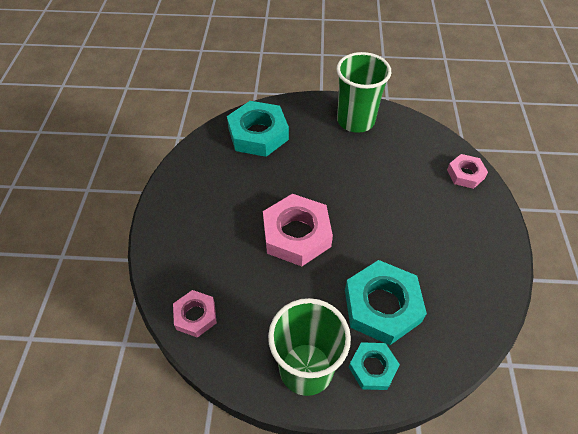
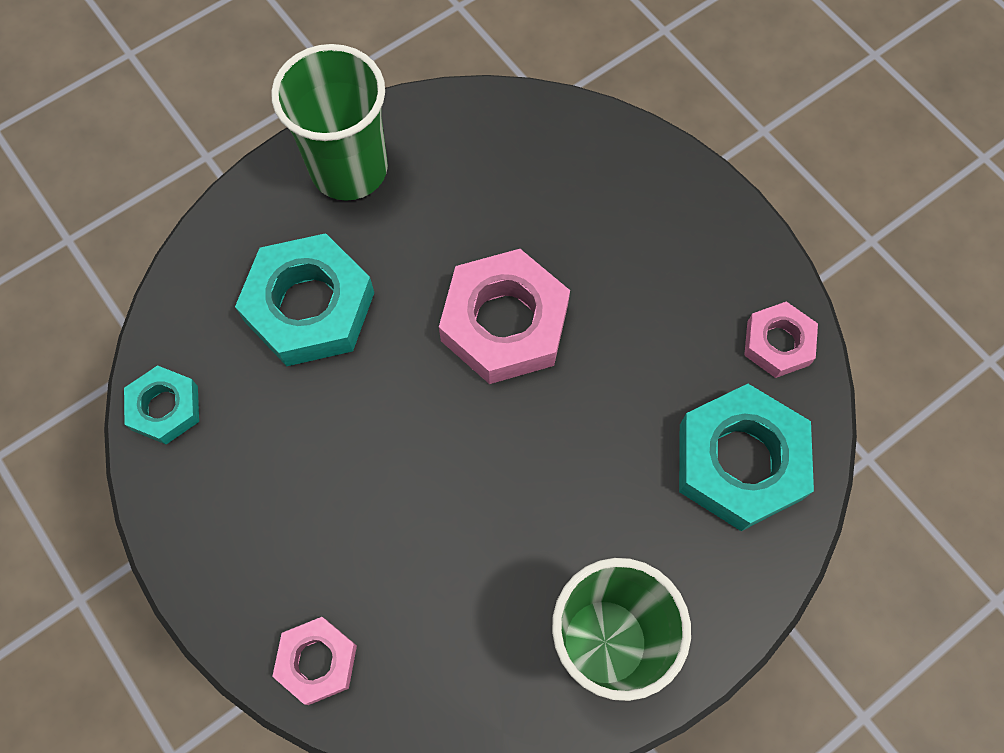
camera: 140 degrees right, 15 degrees up
pink nut [173,290,217,338] -> pink nut moved to [744,301,818,378]
turquoise nut [349,342,400,390] -> turquoise nut moved to [124,365,199,444]

